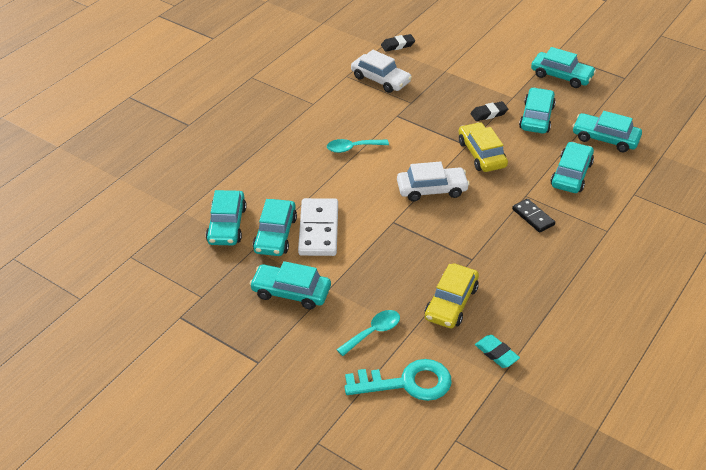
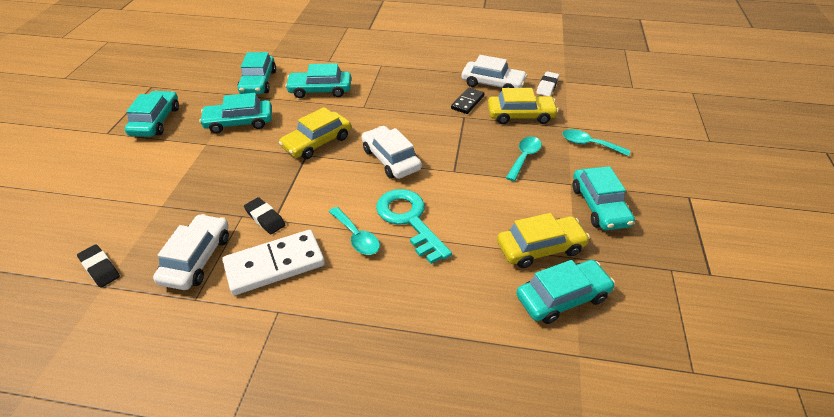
camera: 115 degrees left, 0 degrees up
turquoise car [253,199,297,256] -> yellow car [497,213,590,268]
white domino [298,198,338,256] -> white domino moved to [222,230,325,295]
turquoise key [344,359,452,401] -> turquoise key moved to [376,189,452,264]
black eraser [471,101,508,121] -> black eraser moved to [244,197,285,234]
turquoise eraser [475,335,520,368] -> white eraser [536,71,559,96]
black domino [512,199,555,233] -> black domino moved to [451,88,484,114]
none -> white car [462,55,527,88]
none -> turquoise spoon [506,136,542,181]

